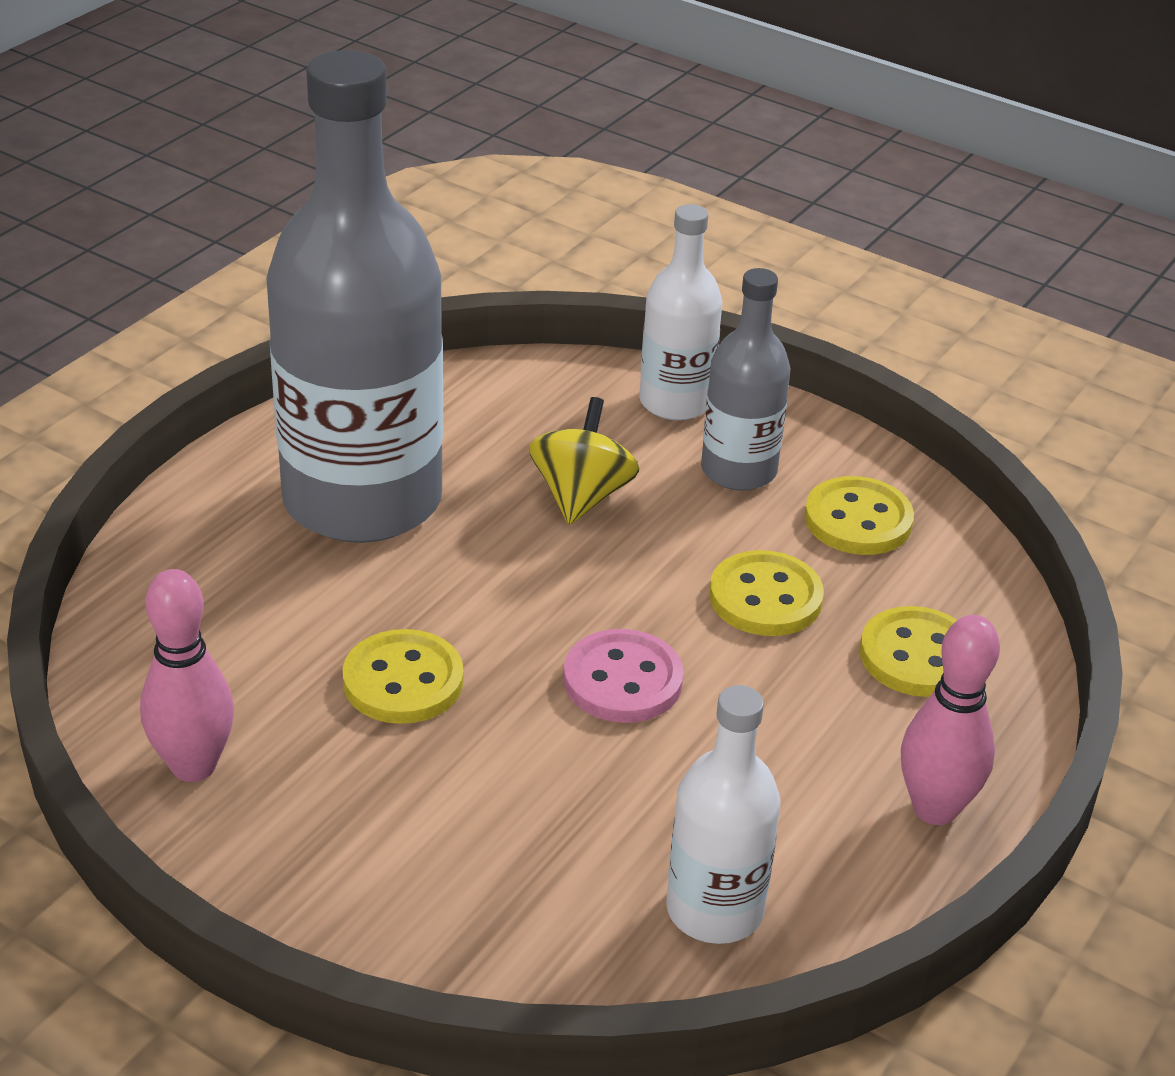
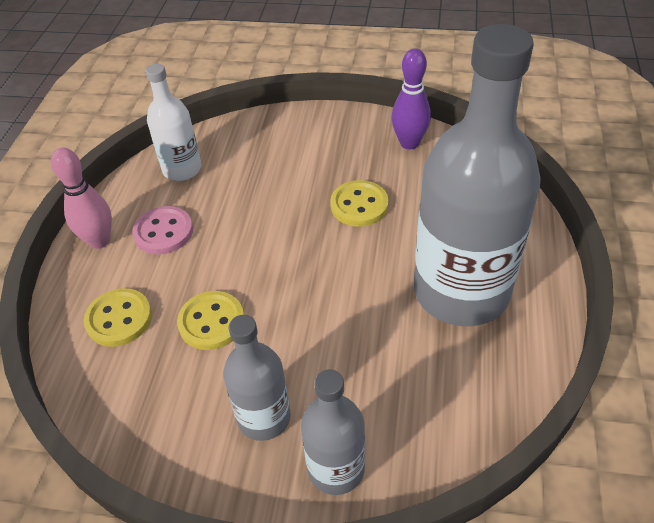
camera: 160 degrees right, 10 degrees up
pink bowling pin [140,569,234,782] -> purple bowling pin [391,48,431,149]
yellow spinning top [529,397,639,525] -> none
pink button [563,629,684,723] -> pink button moved to [132,206,193,255]
white bottle [639,204,722,421] -> grey bottle [301,370,365,495]
yellow button [804,476,914,555] -> none

